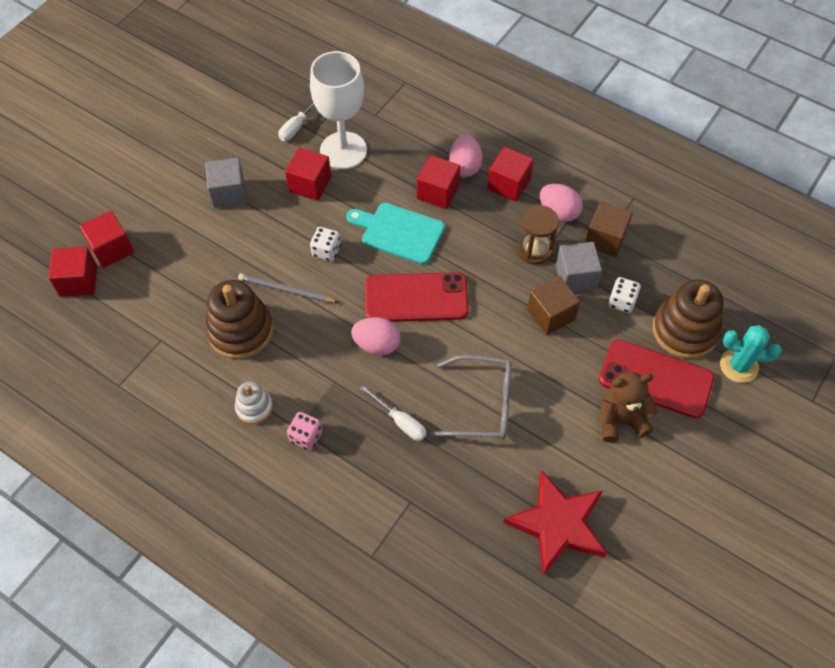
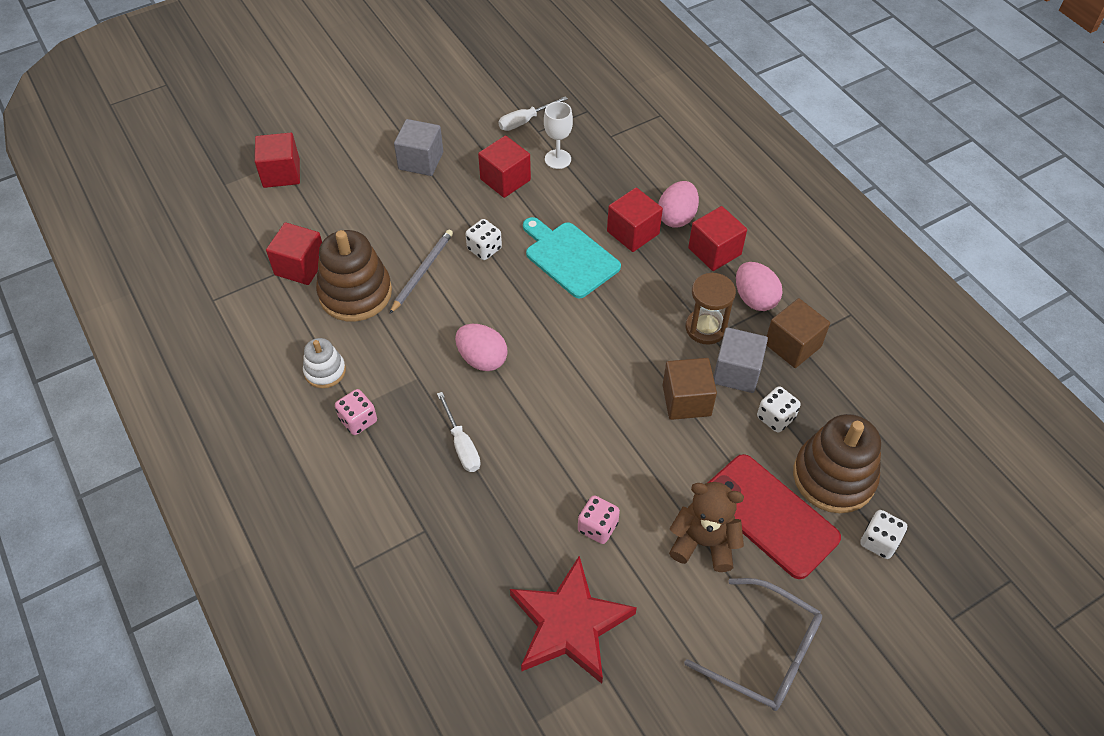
camera: 25 degrees right, 5 degrees down
red cube [48,247,97,297] -> red cube moved to [266,222,322,285]
grey pencil [238,274,338,303] -> grey pencil turned 75 degrees clockwise [389,230,453,314]
white goblet [310,51,367,169] -> white goblet [544,102,573,169], size x0.50
red phone [365,272,469,322] -> none
grey glasses [430,355,512,439] -> grey glasses moved to [684,578,822,711]
turquoise cactus [720,325,782,383] -> white dice [860,510,907,559]
none -> pink dice [578,495,620,544]

